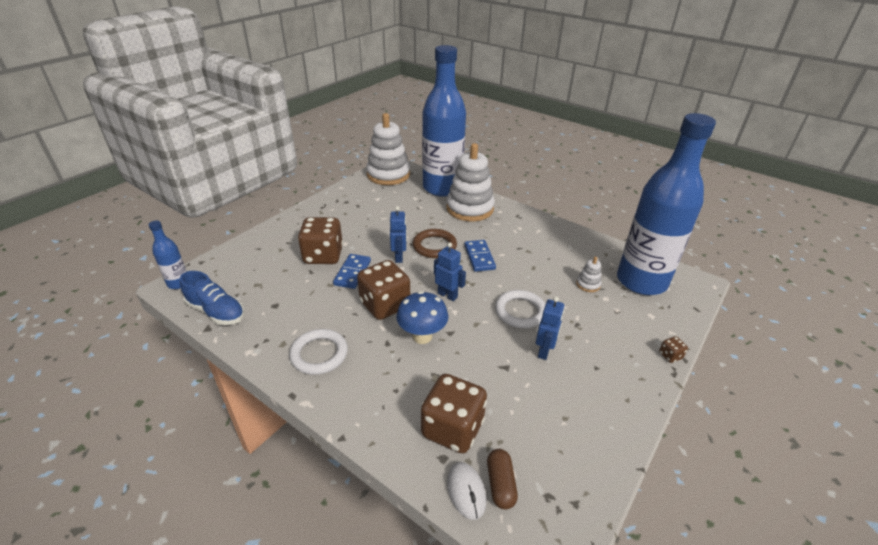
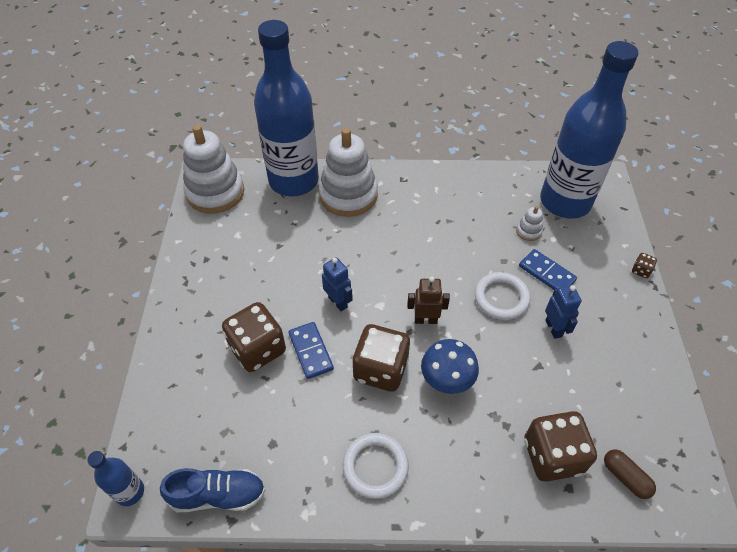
camera: 35 degrees left, 15 degrees up
brown ring [413,229,457,258] -> none
blue robot [434,242,466,301] -> brown robot [407,276,450,324]
white mouse [447,462,486,520] -> none
blue domino [464,240,496,272] -> blue domino moved to [519,249,577,290]

